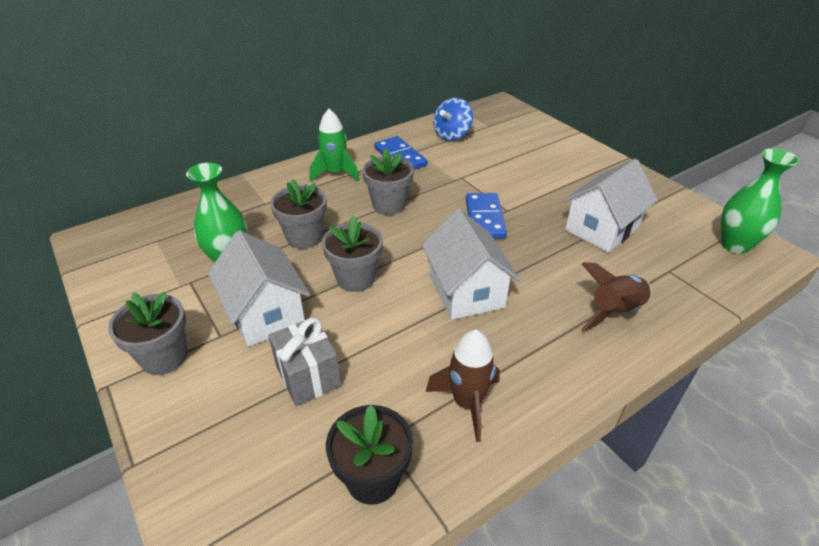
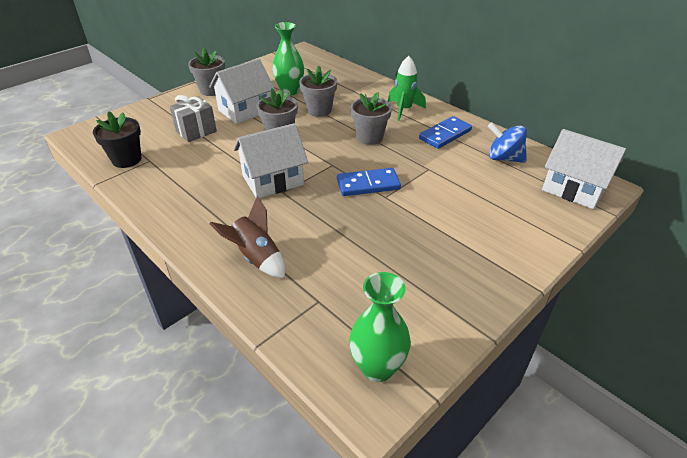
camera: 80 degrees right, 0 degrees up
brown rocket [426,330,500,442] -> none
white house [563,159,658,253] -> white house moved to [542,129,626,209]

